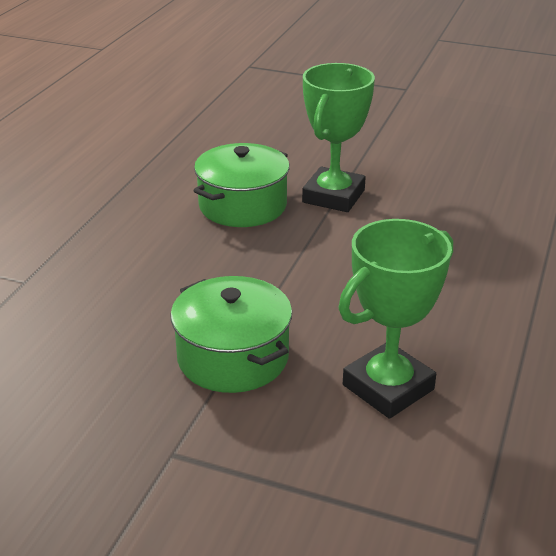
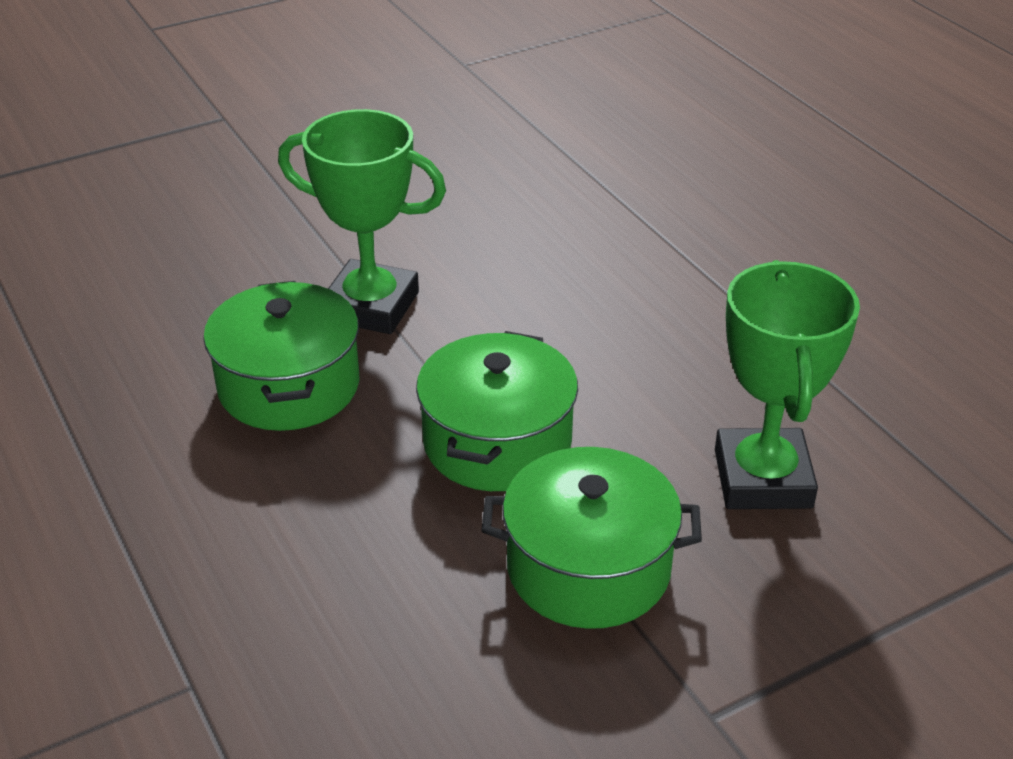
camera: 50 degrees left, 5 degrees up
green trophy [302,63,375,212] -> green trophy turned 45 degrees counterclockwise [278,109,446,334]
none -> green pot [416,331,578,491]

